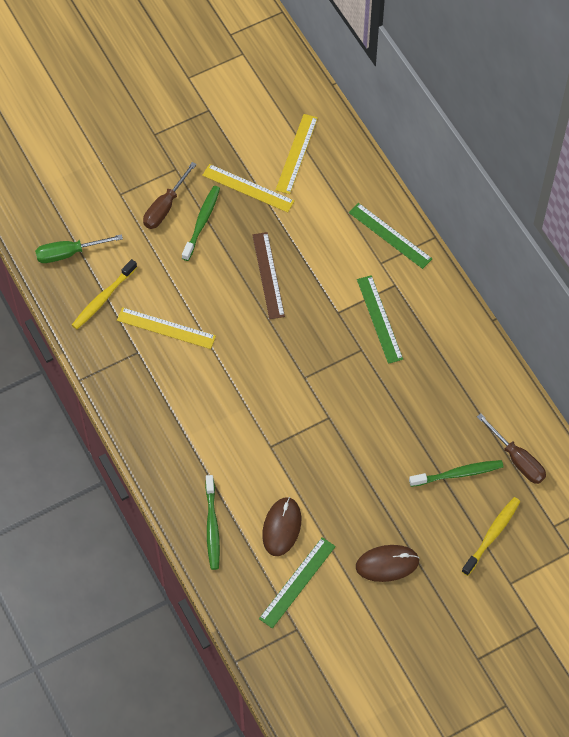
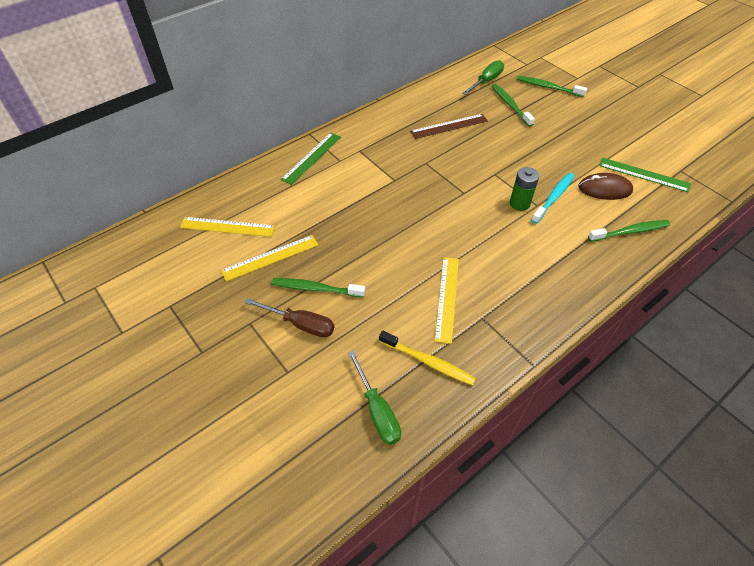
camera: 100 degrees left, 10 degrees down
yellow ruler [202,164,294,212] -> yellow ruler turned 45 degrees clockwise [221,235,318,282]
brown ruler [252,232,285,319] -> brown ruler moved to [410,114,488,139]
brown mouse [356,545,420,582] -> none
green ruler [357,275,403,364] -> none
yellow toothbrush [461,497,520,576] -> green toothbrush [517,76,587,97]
brown screwdriver [477,413,546,484] -> green screwdriver [462,60,504,95]
none -> green battery [510,167,539,211]
none -> turquoise toothbrush [531,173,574,224]

